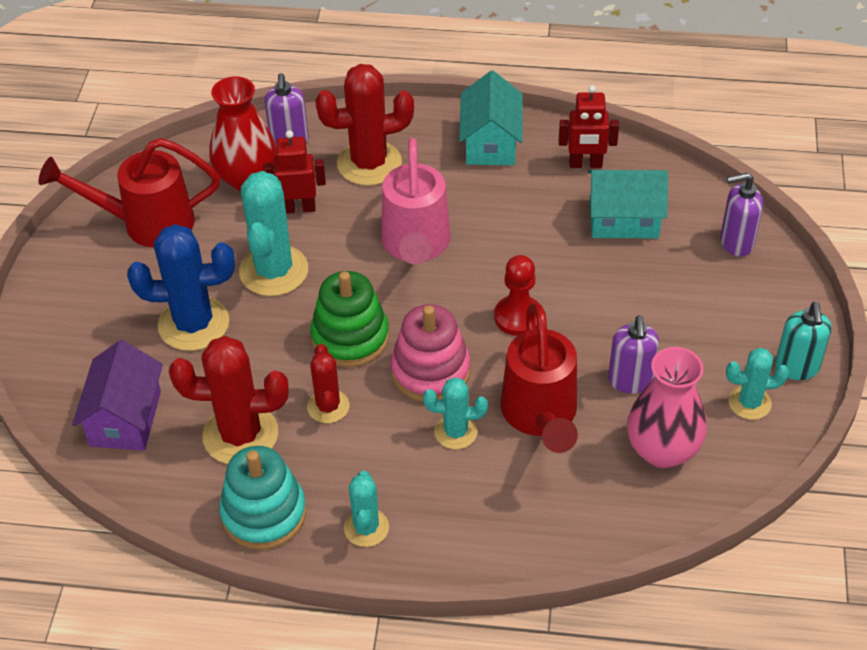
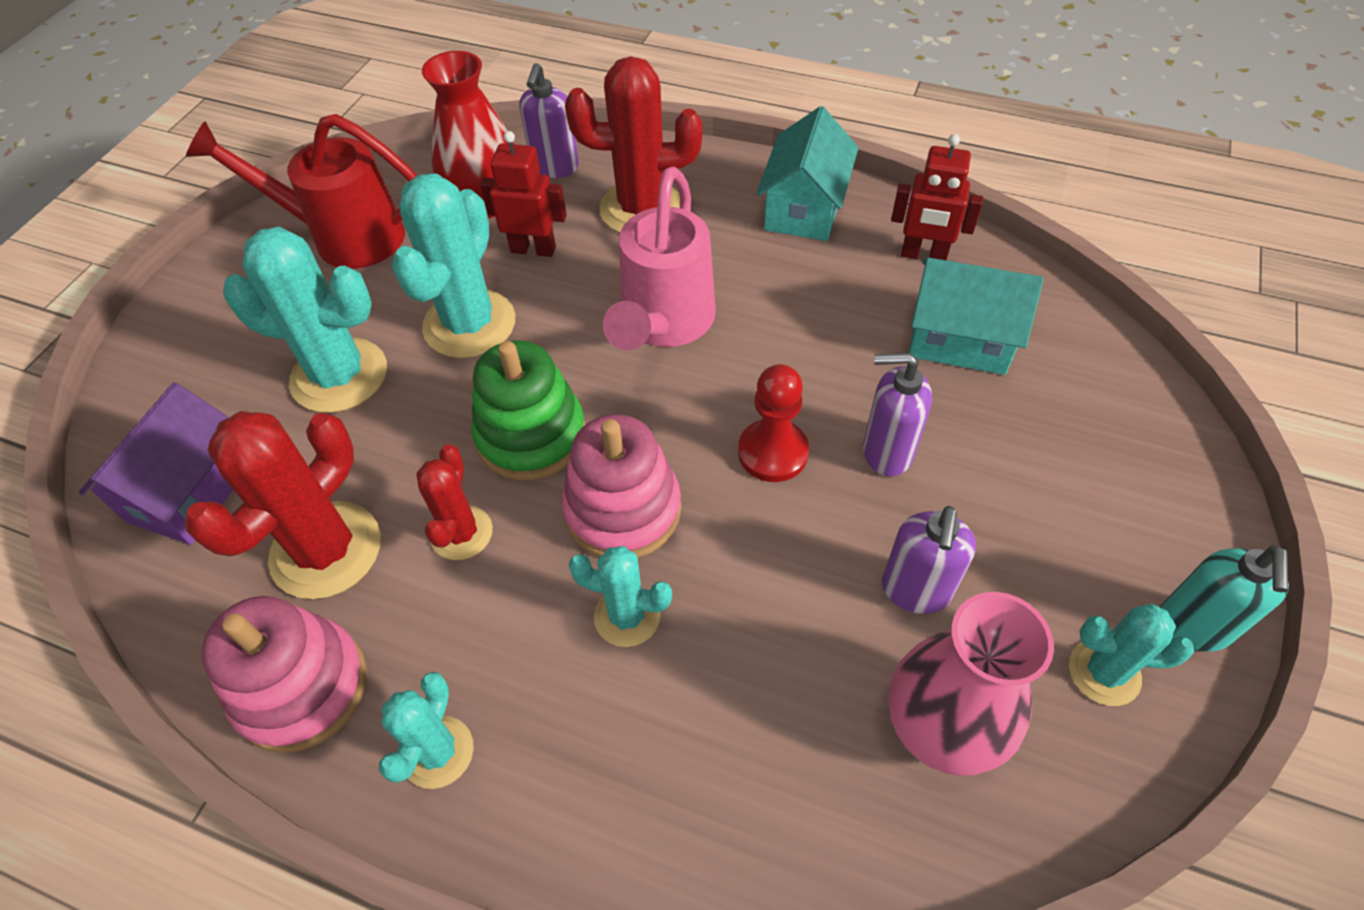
camera: 15 degrees right, 5 degrees up
blue cactus [127,224,235,351] -> turquoise cactus [223,227,387,413]
red cactus [169,336,289,464] -> red cactus turned 75 degrees counterclockwise [185,411,381,599]
turquoise stacking toy [219,446,306,550] -> pink stacking toy [201,596,367,753]
red watering can [501,303,578,453] -> none
purple soap dispenser [720,173,763,256] -> purple soap dispenser moved to [863,353,932,476]

